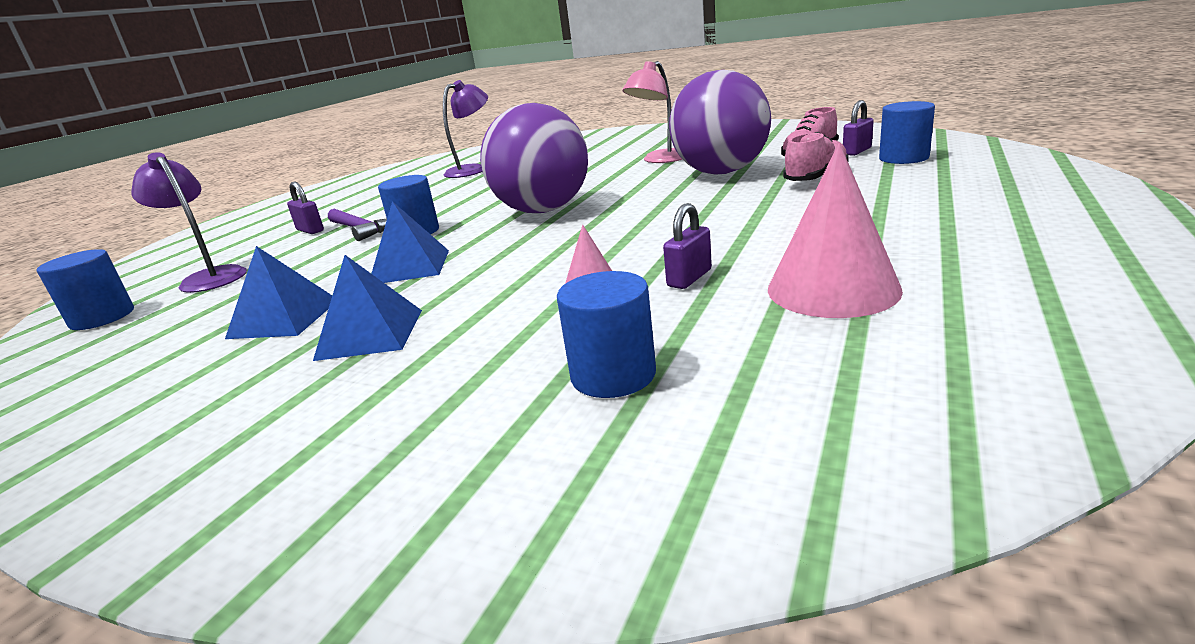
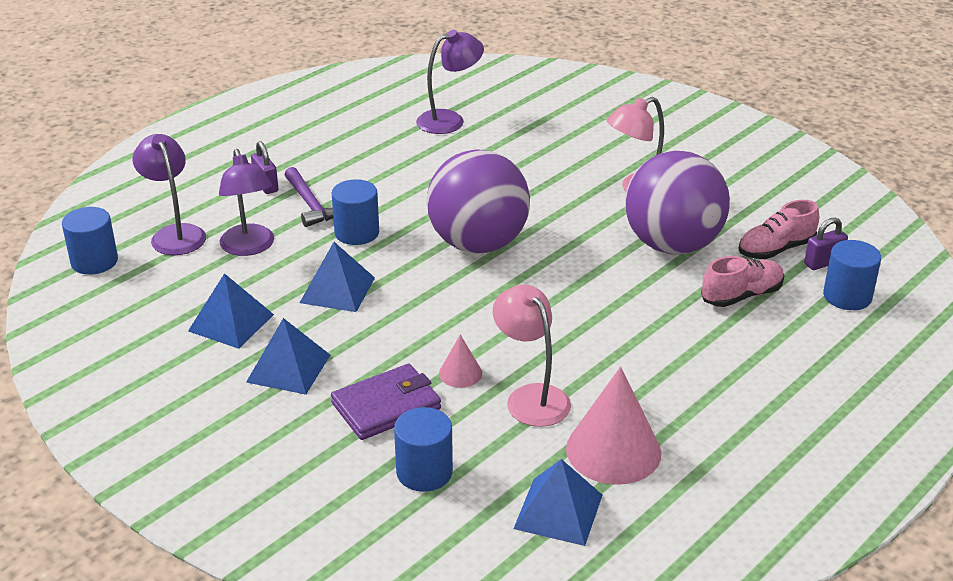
camera: 15 degrees right, 10 degrees up
purple padlock [663,203,712,289] -> pink lamp [493,285,571,427]
none -> purple lamp [219,149,274,256]
none -> purple wallet [331,364,441,440]
none -> blue pyramid [513,459,603,546]

